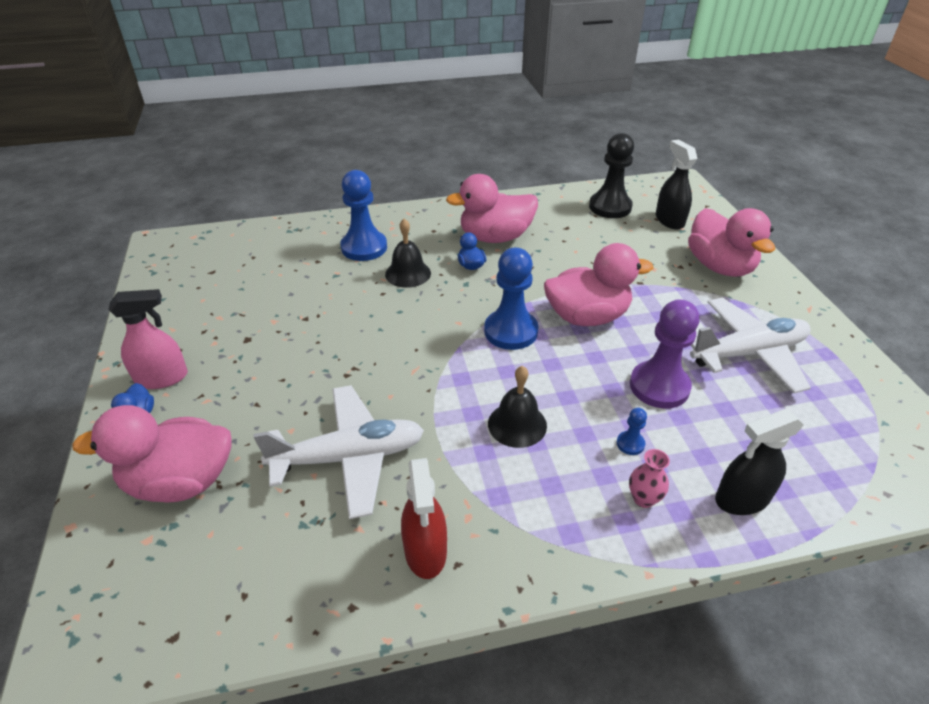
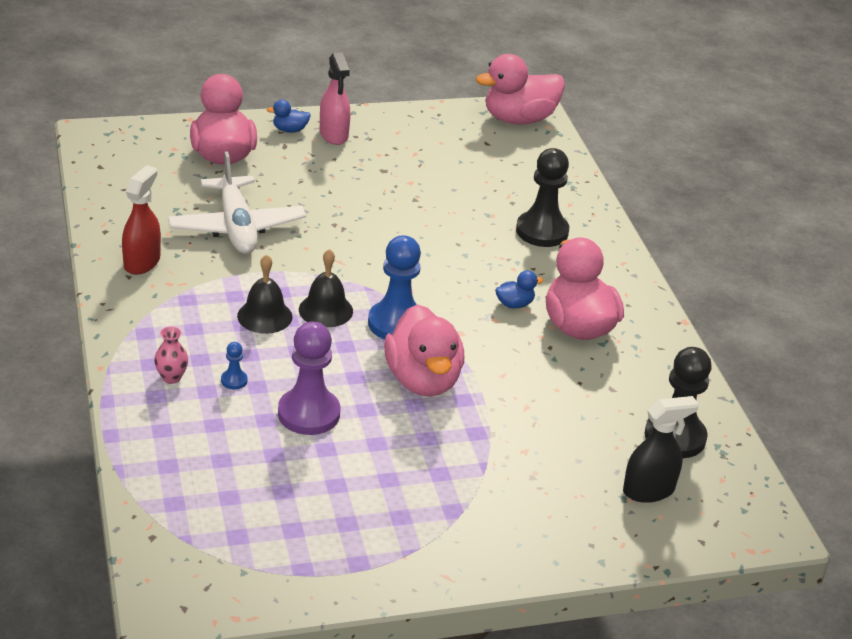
camera: 85 degrees right, 5 degrees down
blue pawn [340,170,387,261] -> black pawn [516,148,569,247]
black bell [385,219,431,288] -> black bell moved to [299,249,353,327]
red spray bottle [401,458,447,579] -> red spray bottle turned 120 degrees clockwise [122,165,161,275]
pink duck [688,208,775,277] -> pink duck moved to [476,54,565,125]
white plane [690,298,811,393] -> none
black spray bottle [715,409,804,515] -> none

